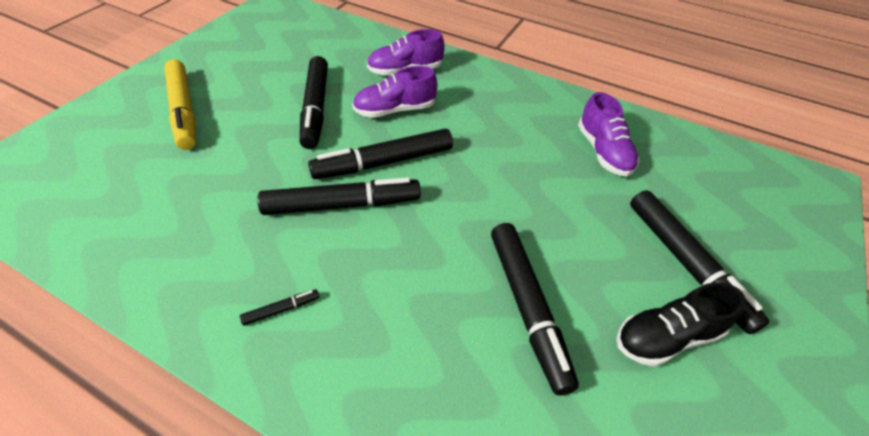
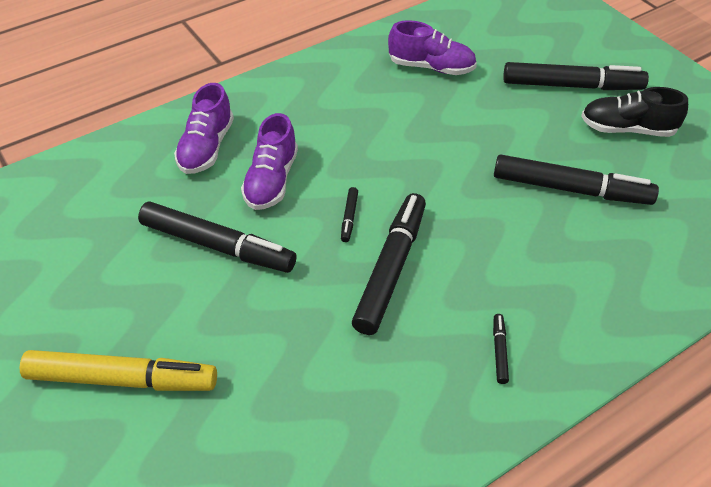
camera: 60 degrees left, 0 degrees up
black marker [308,129,453,179] -> black marker [341,187,358,242], size x0.41
black shoe [616,283,746,367] -> black shoe turned 90 degrees clockwise [581,87,688,137]

